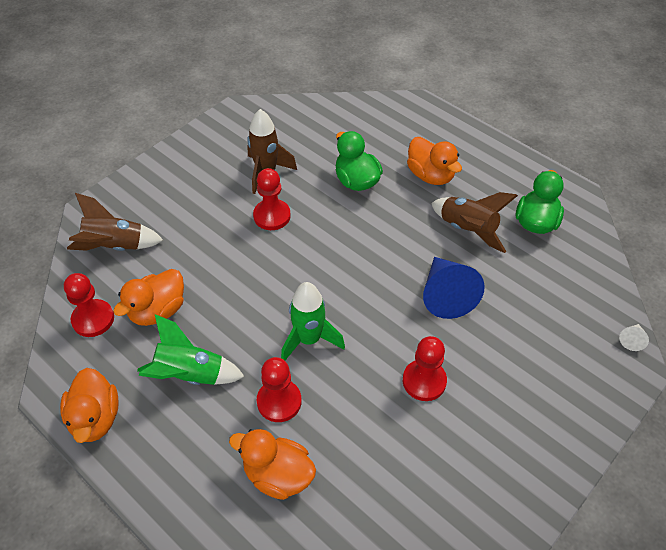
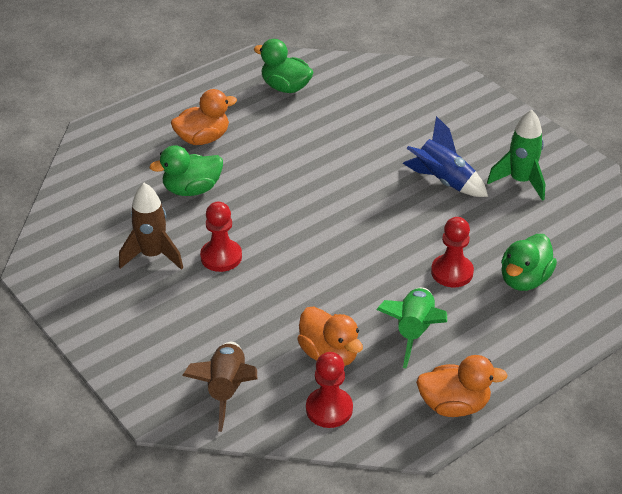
camera: 80 degrees left, 10 degrees down
orange duck [229,429,316,500] -> green duck [501,234,557,291]
green rocket [281,282,345,360] -> green rocket moved to [487,110,545,201]
red pawn [403,336,447,401] -> blue rocket [403,116,488,197]
blue cone [423,257,485,319] -> none
brown rocket [431,192,518,253] -> none
white cone [619,324,649,351] -> none

